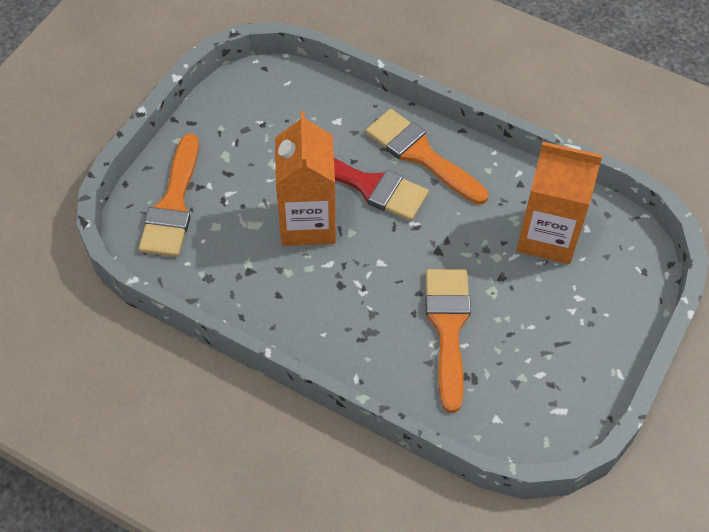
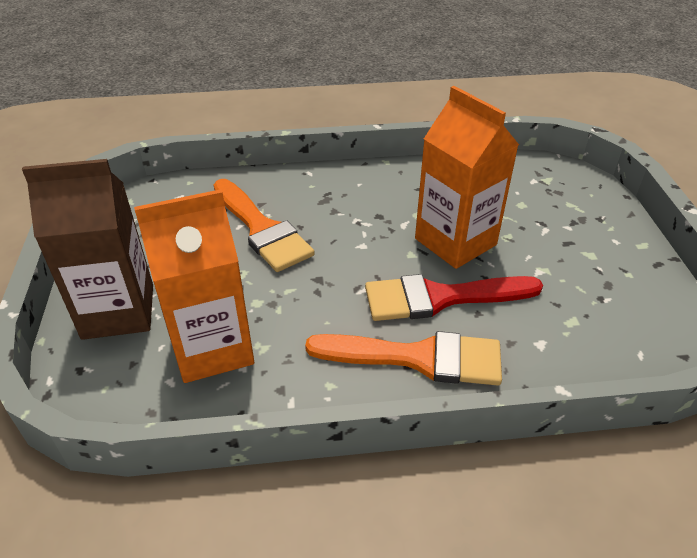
camera: 145 degrees right, 15 degrees down
orange brush [139,133,199,257] -> none
none -> brown carton [22,159,153,340]

